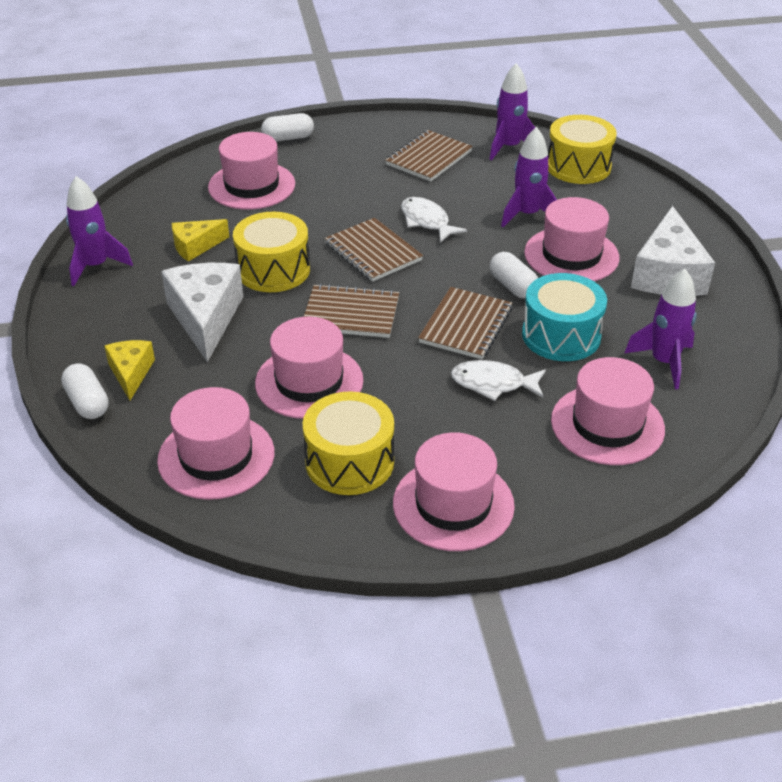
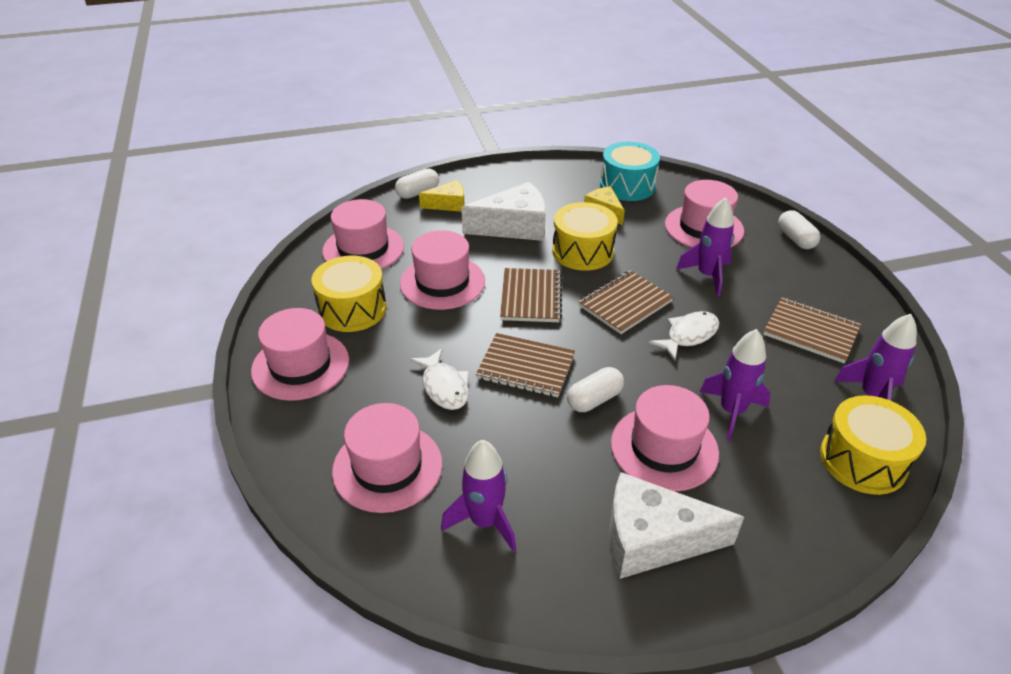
camera: 85 degrees right, 0 degrees up
purple rocket [66,176,133,286] -> purple rocket moved to [676,197,734,296]
white fish [451,360,546,401] -> white fish turned 150 degrees clockwise [410,348,469,410]
turquoise drum [522,273,607,361] -> turquoise drum moved to [600,142,660,201]

